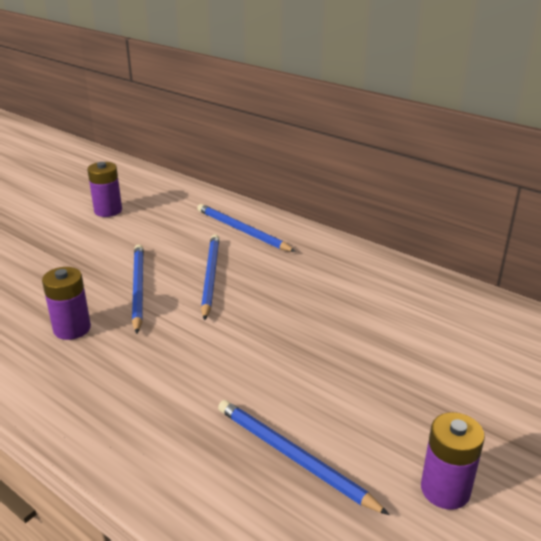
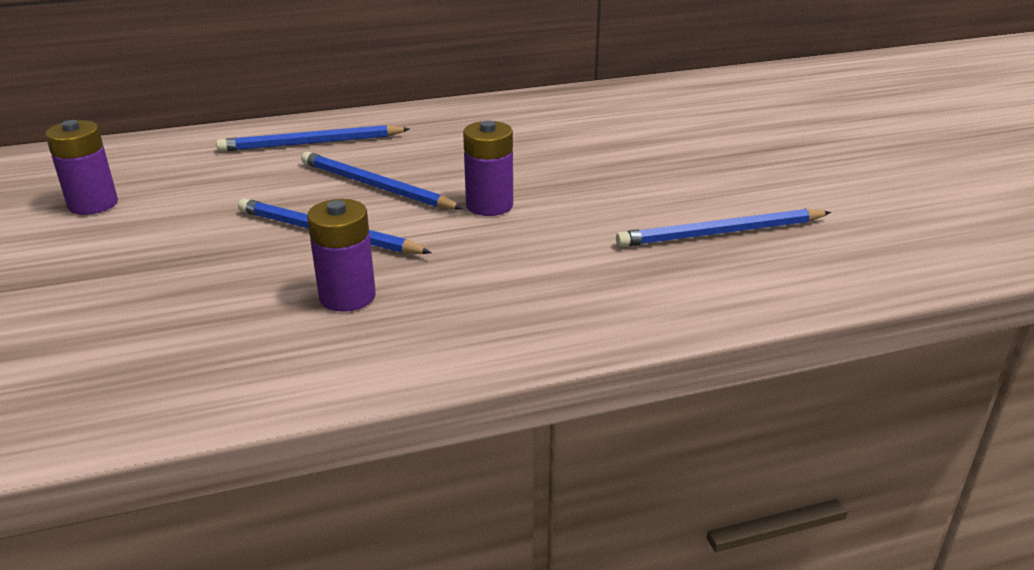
camera: 55 degrees left, 0 degrees up
purple battery [421,412,485,510] -> purple battery moved to [463,121,513,216]

